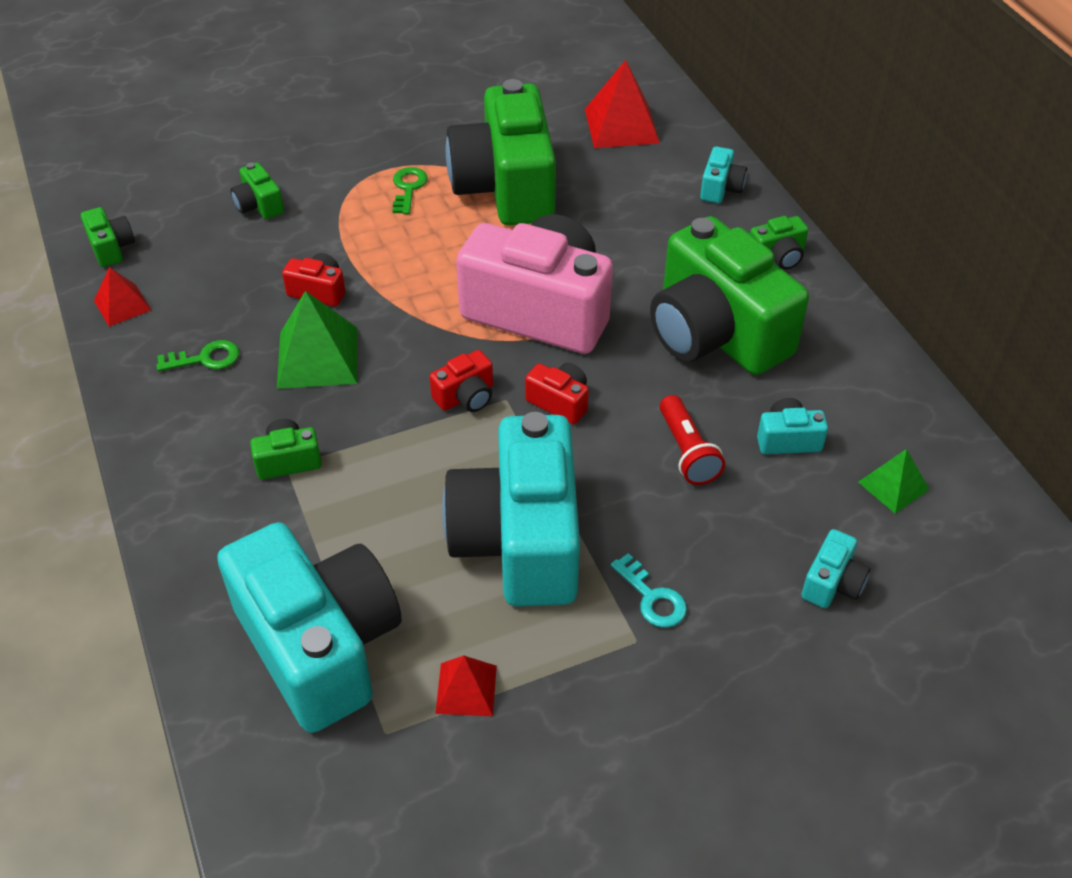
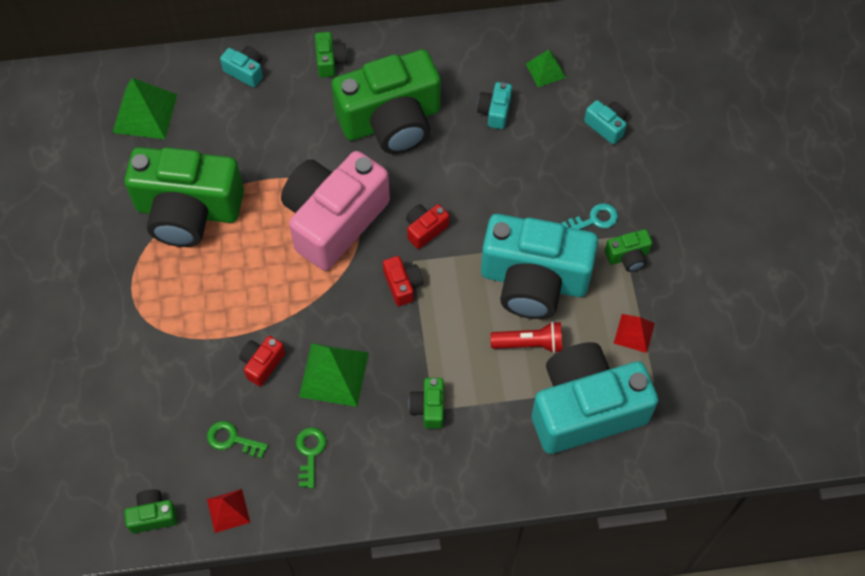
camera: 75 degrees left, 15 degrees up
green camera [231,163,284,219] -> green camera moved to [605,229,652,272]
green key [393,167,428,214] -> green key moved to [207,421,268,458]
red pyramid [585,60,660,148] -> green pyramid [113,78,177,139]
red flashlight [660,395,725,485] -> red flashlight moved to [490,321,562,353]

